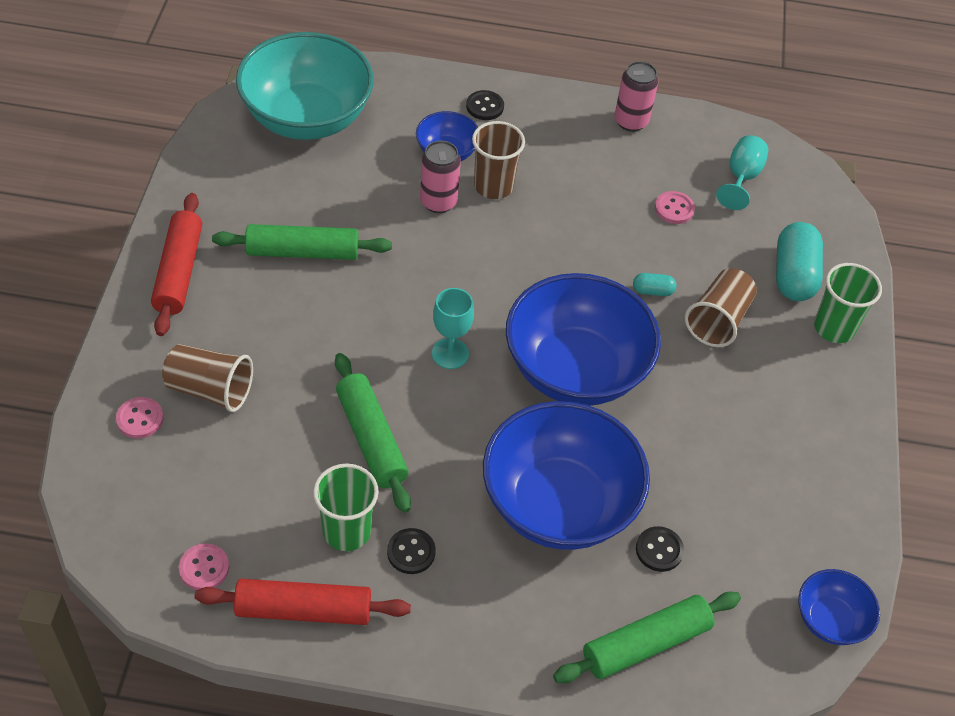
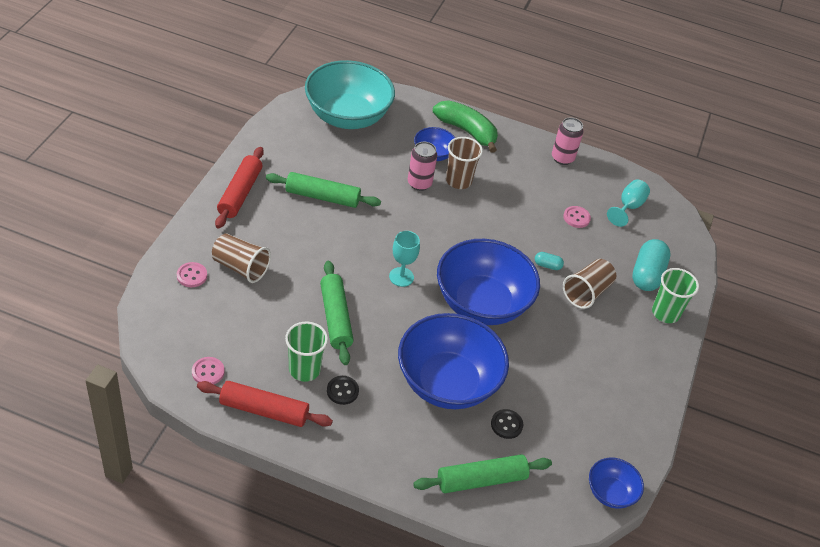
camera: 10 degrees right, 5 degrees down
black button [466,90,504,120] -> green banana [433,100,498,153]

